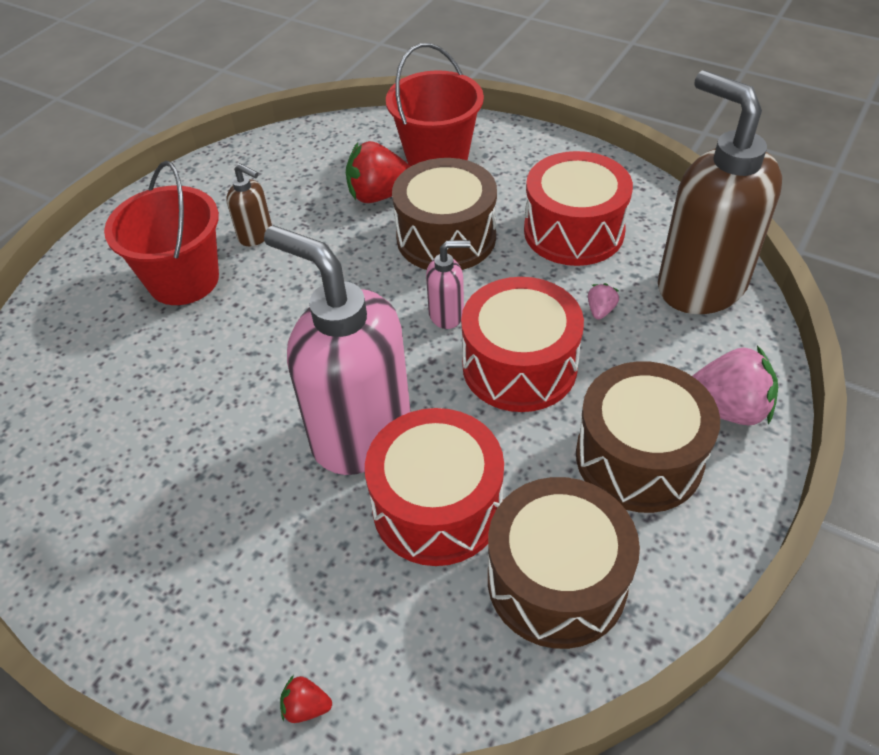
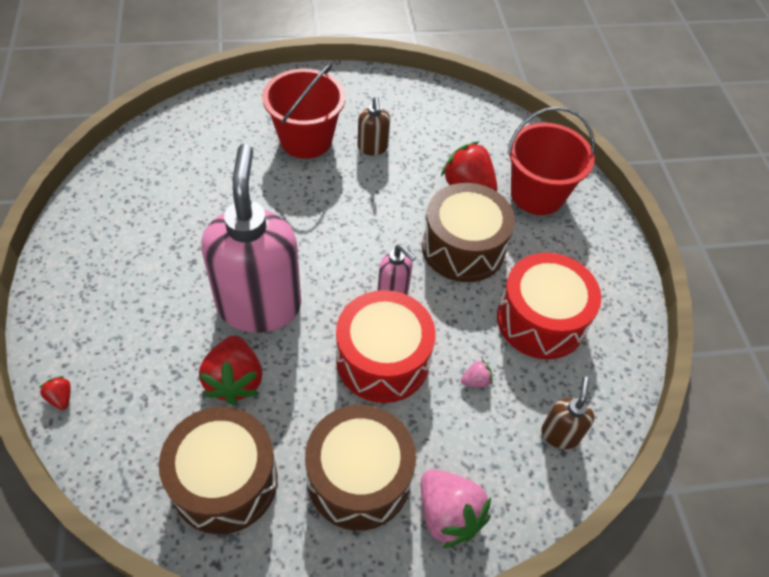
camera: 45 degrees right, 5 degrees up
red drum [365,408,504,566] -> red strawberry [199,335,262,405]
brown soap dispenser [658,70,782,314] -> brown soap dispenser [541,377,594,449], size x0.44

